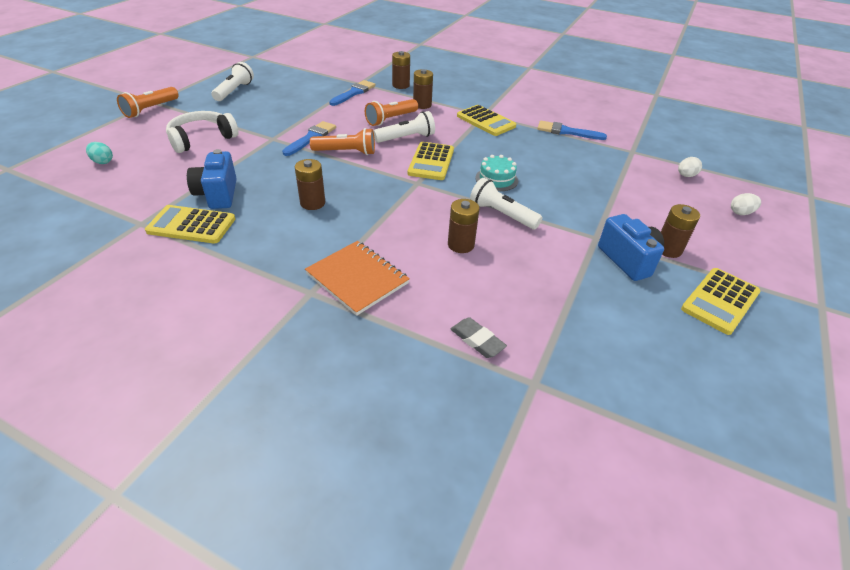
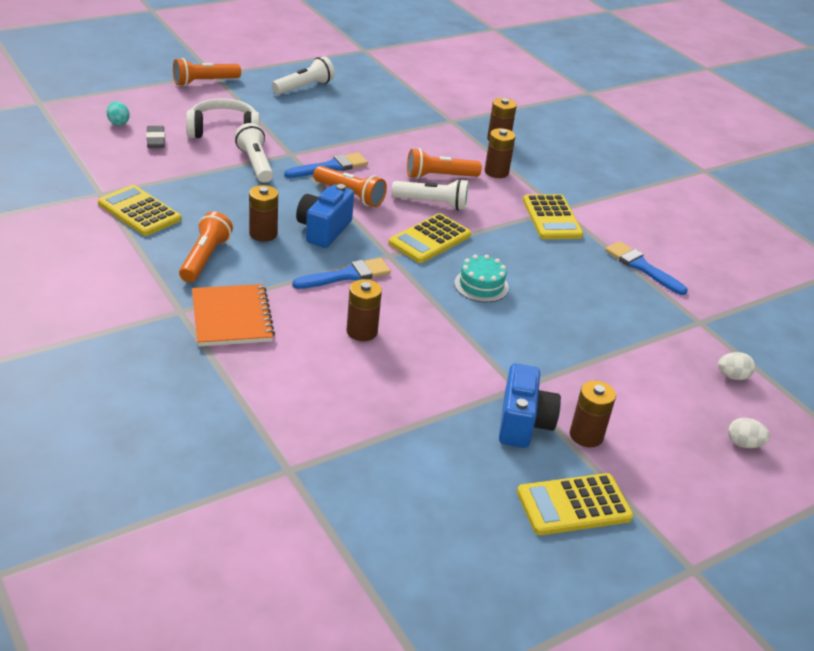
camera: 30 degrees right, 5 degrees down
blue camera [187,149,237,209] -> blue camera moved to [296,184,354,248]
blue brush [329,80,376,106] -> blue brush moved to [292,258,391,289]
grey eraser [451,317,507,358] -> grey eraser moved to [146,126,165,148]
white flashlight [470,178,542,229] -> white flashlight moved to [235,123,273,183]
none -> orange flashlight [179,211,233,282]

